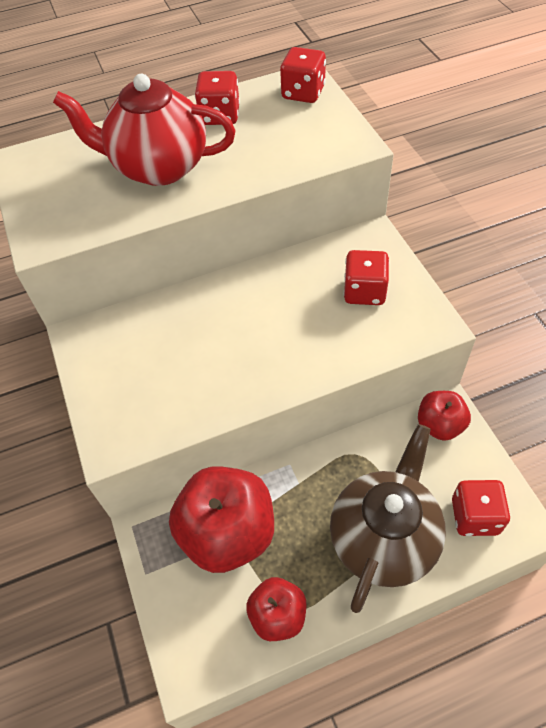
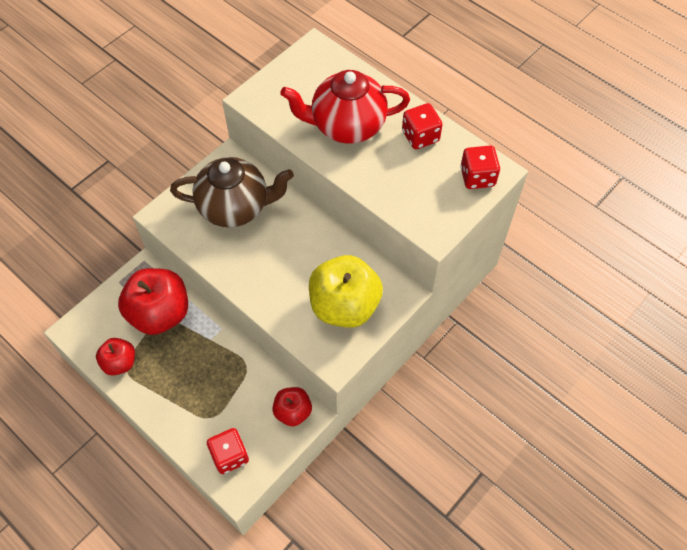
camera: 60 degrees right, 5 degrees up
red teapot [53,74,236,186] -> red teapot turned 75 degrees counterclockwise [280,70,410,144]
brown teapot [330,424,446,613] -> brown teapot moved to [170,157,294,228]
red dice [343,250,389,305] -> yellow apple [309,255,383,328]

